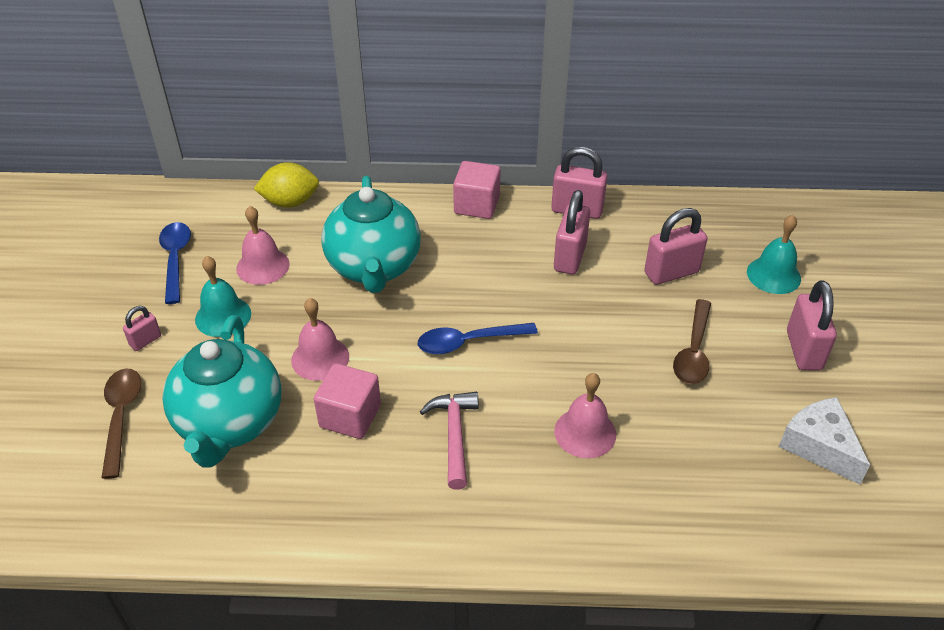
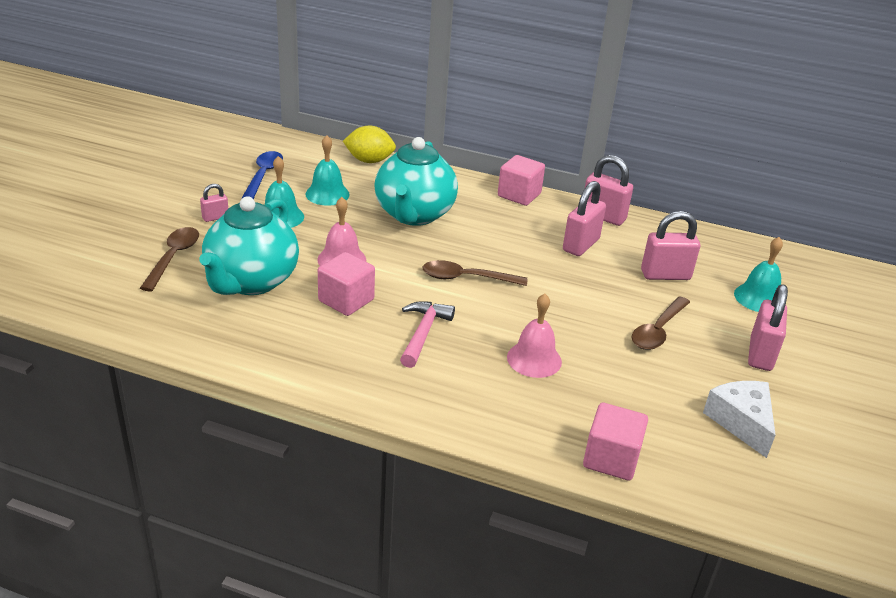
camera: 15 degrees right, 10 degrees down
pink bell [236,206,289,285] -> turquoise bell [305,135,350,206]
blue spoon [418,323,538,354] -> brown spoon [422,260,527,286]
none -> pink cube [583,403,648,481]

